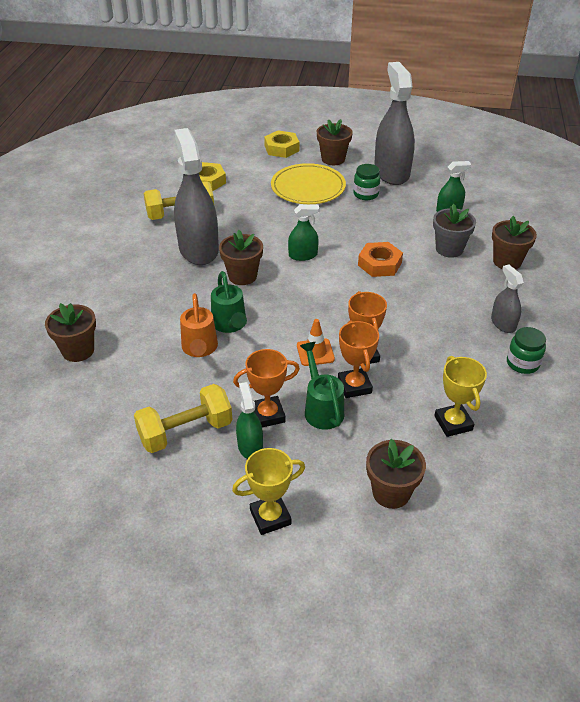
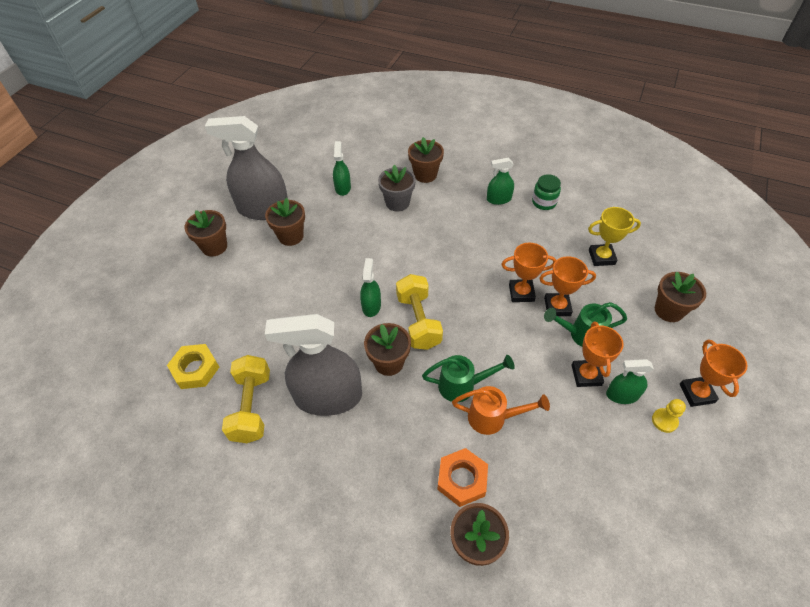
camera: 75 degrees left, 10 degrees up
yellow dumbbell [134,384,232,453] -> yellow dumbbell moved to [396,274,443,350]
yellow trophy [232,448,305,535] -> orange trophy [680,339,747,407]
yellow nut [264,131,299,158] -> none
yellow plate [271,163,346,204] -> none
orange traffic cone [297,319,335,366] -> none
green jar [353,164,380,200] -> brown flower pot [265,198,305,246]
orange nut [358,242,403,277] -> orange nut moved to [437,448,488,507]
grey spray bottle [491,264,524,333] -> green spray bottle [487,158,514,205]
none -> yellow pawn [652,399,686,433]

